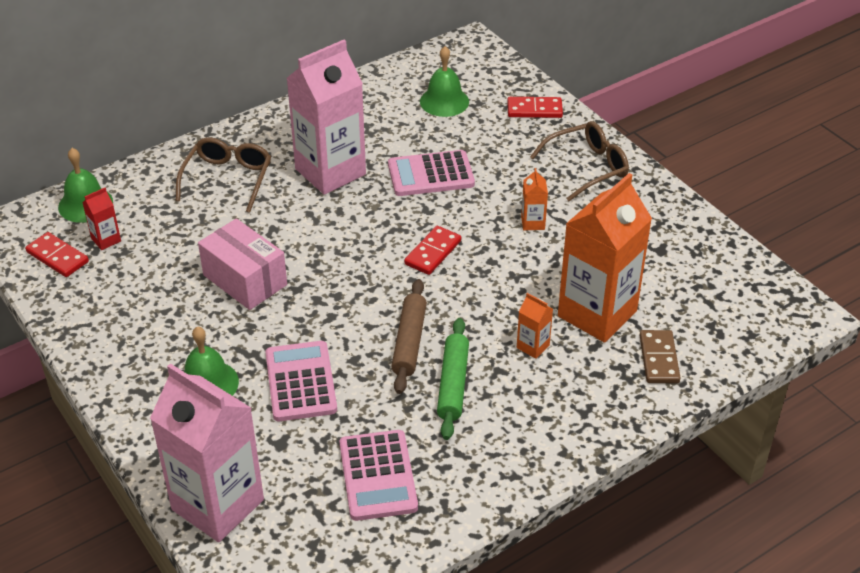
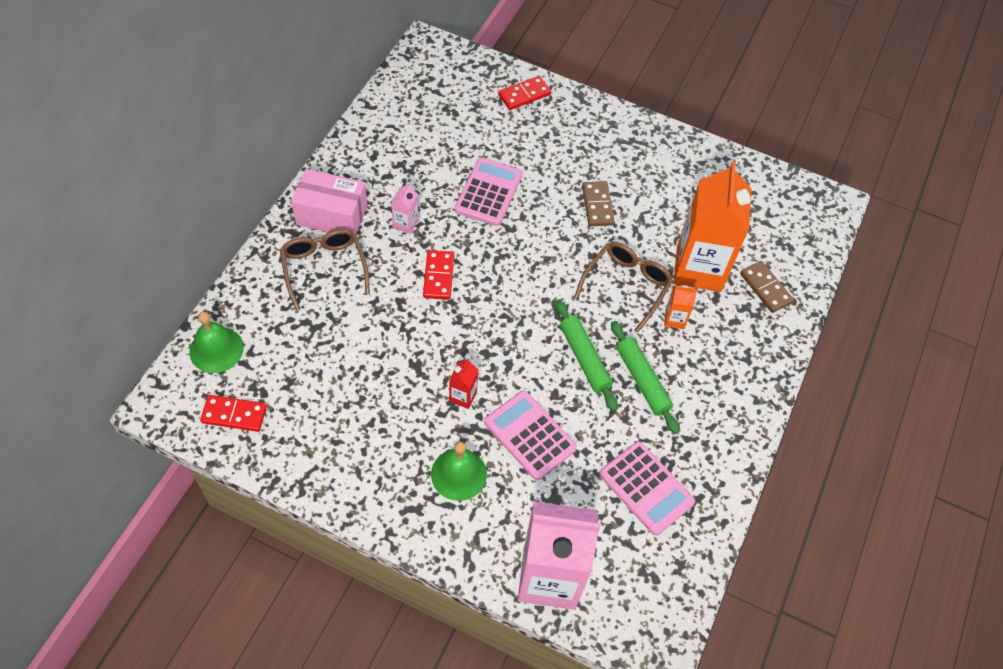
camera: 35 degrees left, 15 degrees up
red carton [82,188,121,250] -> red carton moved to [449,359,478,409]
pink box [198,219,287,310] -> pink box moved to [291,169,368,234]
pink carton [287,40,366,195] -> pink carton [391,182,419,234], size x0.41
pink calculator [388,150,475,196] -> pink calculator turned 150 degrees clockwise [455,157,523,226]
brown rolling pin [391,279,427,394] -> green rolling pin [556,300,618,411]
red domino [404,226,461,275] -> red domino moved to [423,250,454,300]
green bell [420,46,469,117] -> none
orange carton [521,168,548,230] -> brown domino [582,181,615,226]
brown glasses [530,121,629,201] -> brown glasses moved to [574,242,673,333]

